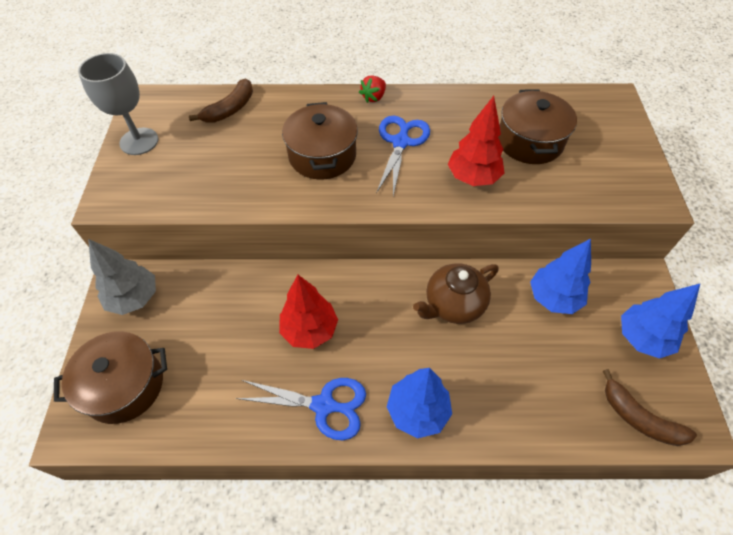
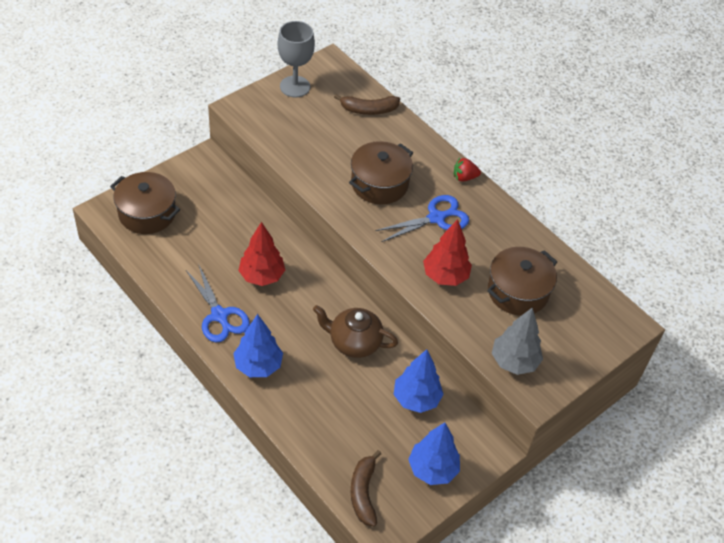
camera: 45 degrees right, 5 degrees down
grey tree [88,239,156,315] -> grey tree moved to [492,308,543,375]

